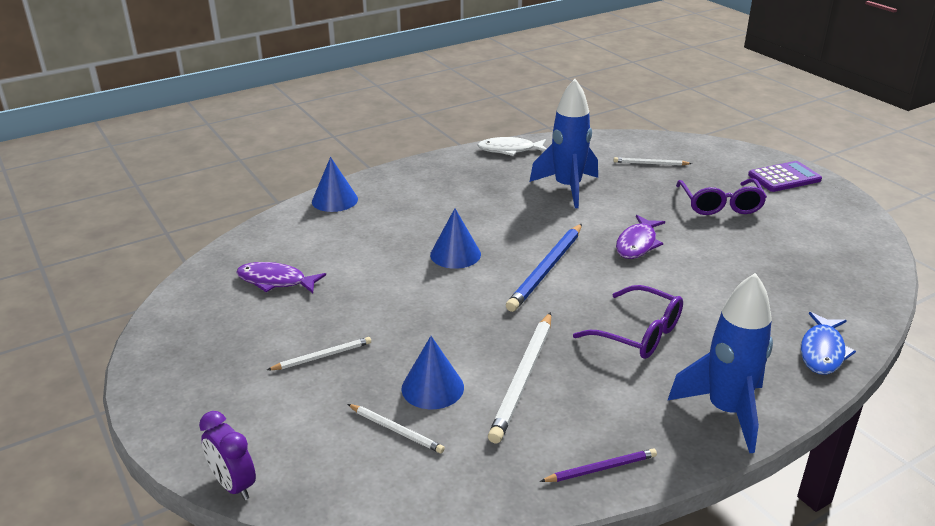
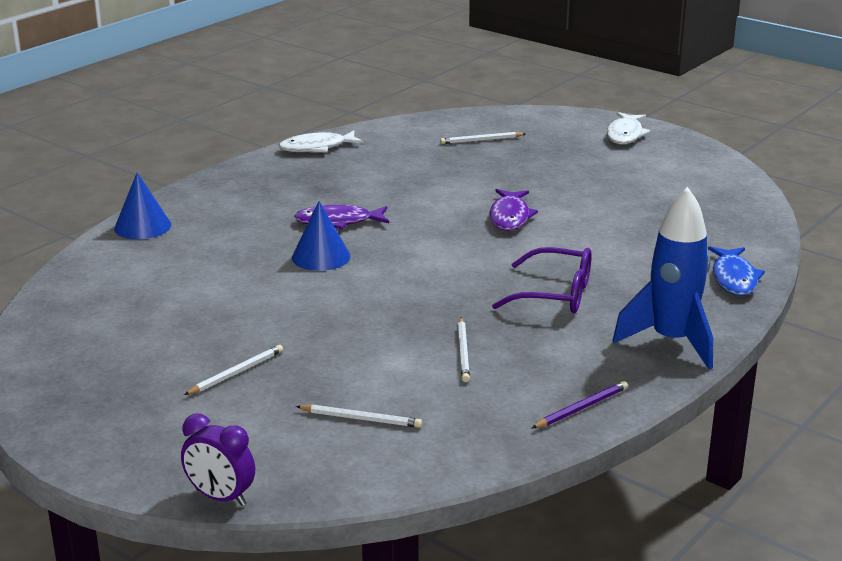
camera: 20 degrees left, 5 degrees down
purple fish [236,262,326,293] -> purple fish moved to [294,204,389,229]
blue cone [402,336,464,409] -> none
white pencil [488,312,551,443] -> white pencil [458,317,470,382], size x0.55
blue pencil [506,224,582,312] -> none
blue rocket [530,79,598,208] -> none
purple glasses [676,178,767,215] -> none
purple calculator [748,161,822,192] -> white fish [607,112,650,144]

